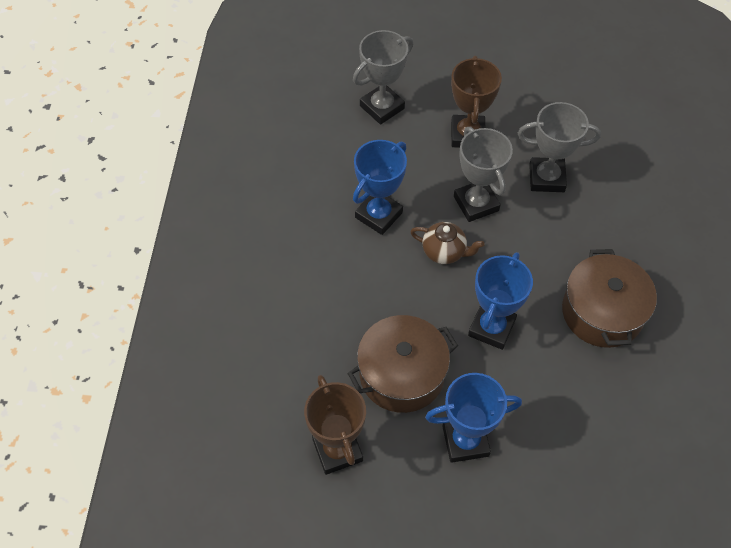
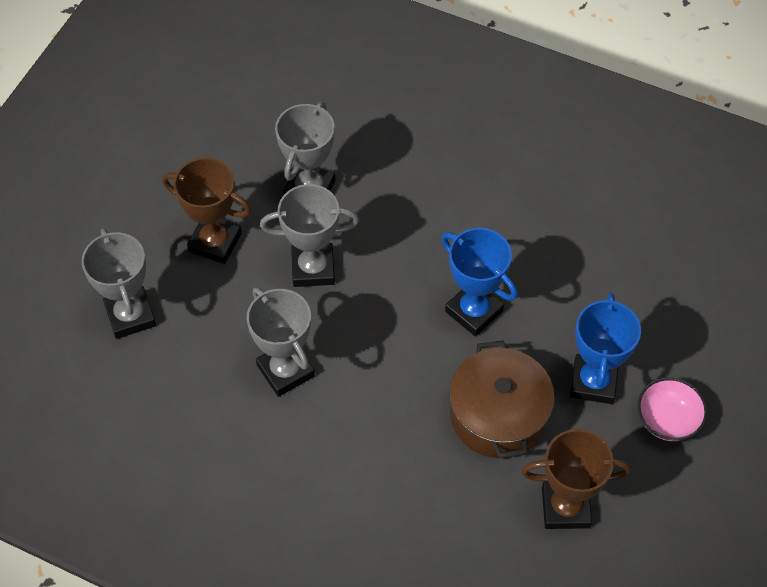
camera: 70 degrees left, 0 degrees up
blue trophy [353,140,407,235] -> grey trophy [247,287,315,397]
brown teapot [410,222,485,264] -> none
brown pot [562,249,657,348] -> none
none -> pink bowl [637,378,707,441]

